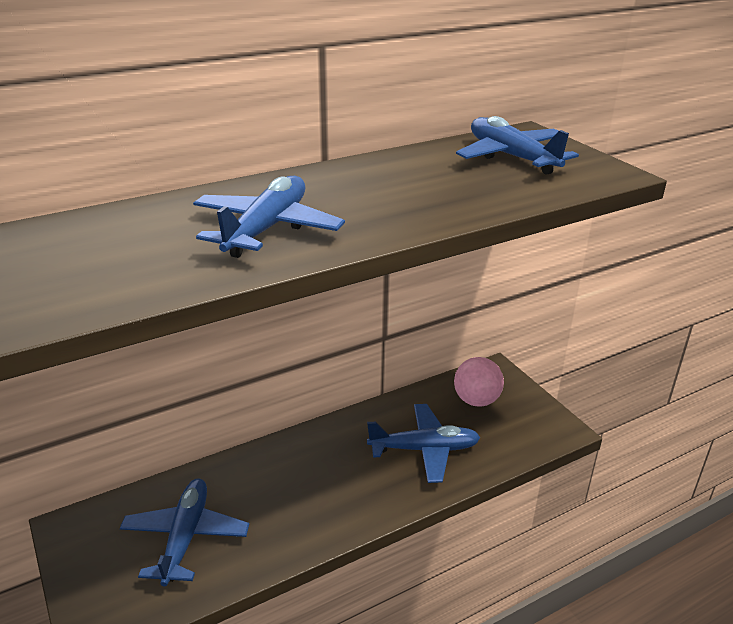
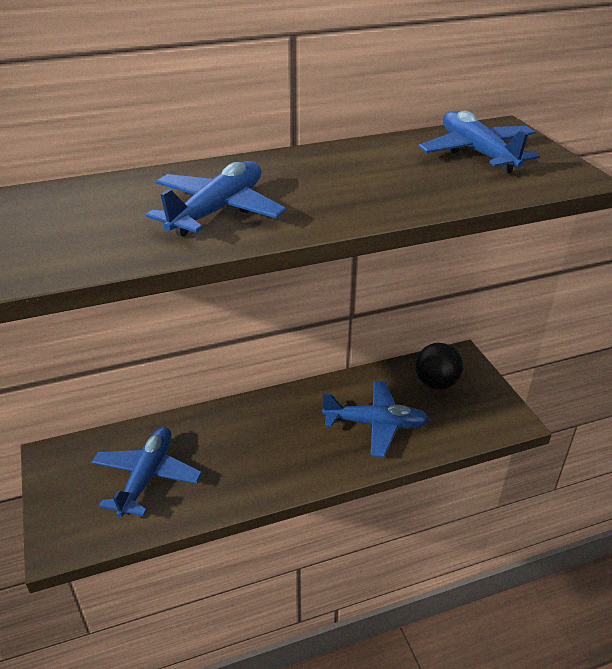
camera: 10 degrees right, 5 degrees up
pink ball [454,357,504,407] -> black ball [415,343,463,390]

